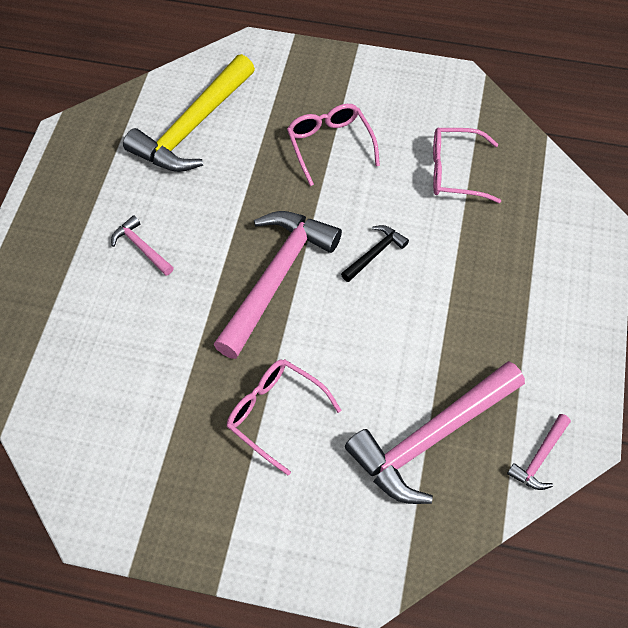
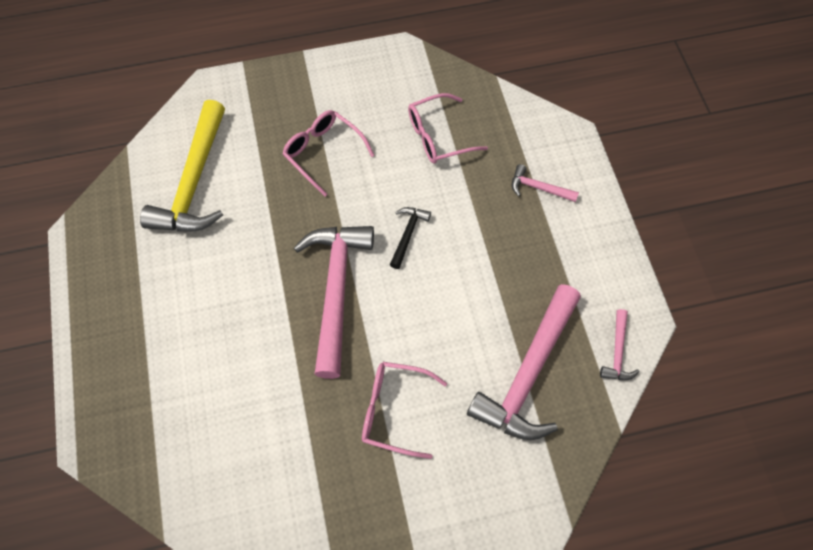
camera: 25 degrees left, 5 degrees up
pink hammer [111,215,174,276] -> pink hammer moved to [512,164,579,202]

